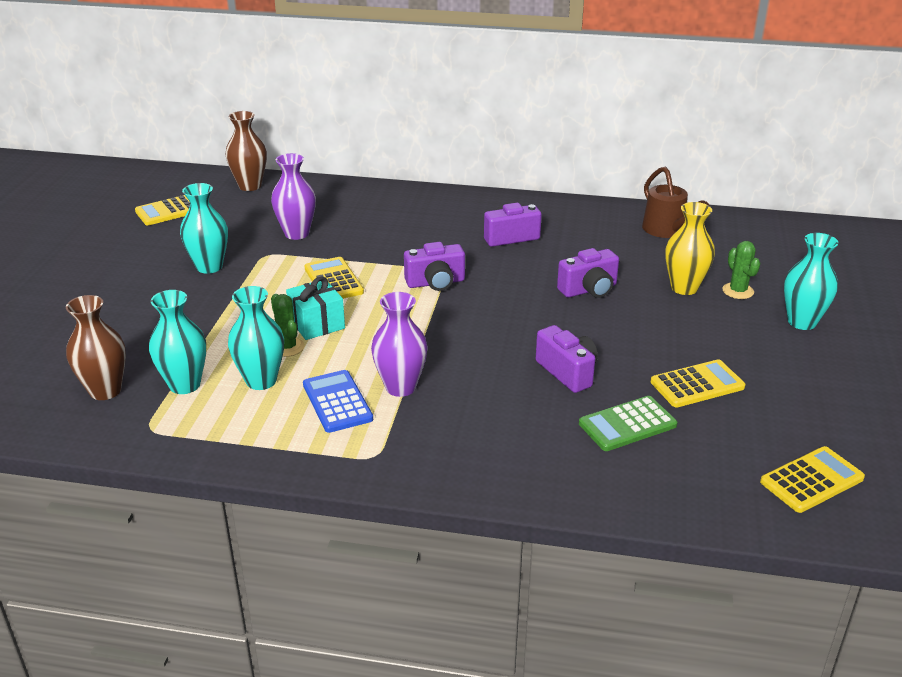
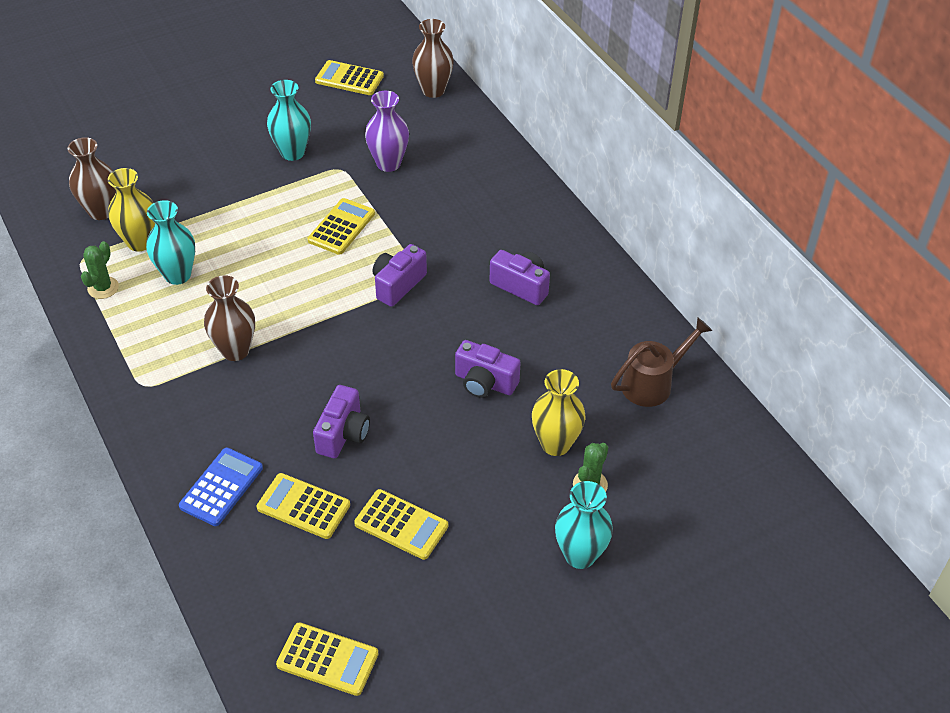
camera: 50 degrees right, 15 degrees up
turquoise vase [149,290,206,394] -> yellow vase [108,168,155,251]
green cactus [271,294,304,357] -> green cactus moved to [81,241,119,299]
turquoise gift [286,277,345,340] -> none
blue calculator [303,370,373,433] -> blue calculator moved to [179,447,263,526]
purple vase [371,292,428,397] -> brown vase [204,275,255,361]
purple camera [404,242,465,291] -> purple camera turned 90 degrees clockwise [372,244,427,307]
green calculator [579,396,678,451] -> yellow calculator [257,473,350,539]
brown watering can [642,167,710,238] -> brown watering can turned 150 degrees counterclockwise [611,317,712,407]

